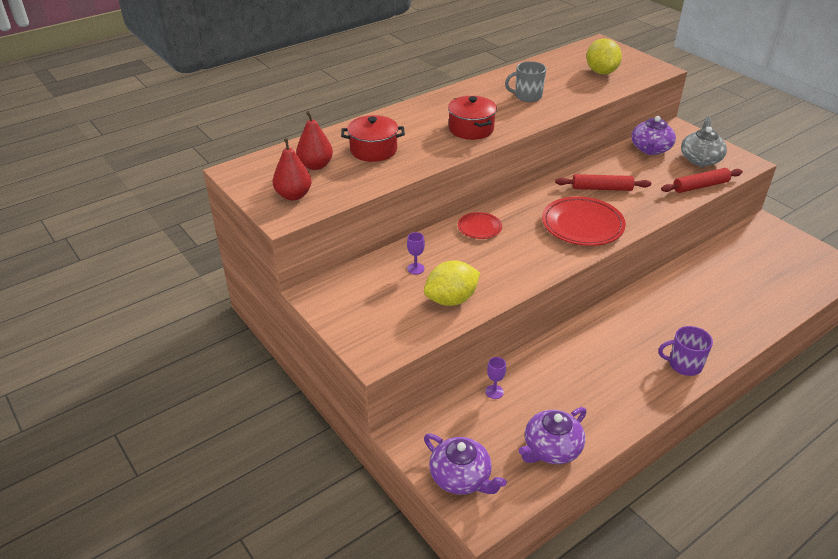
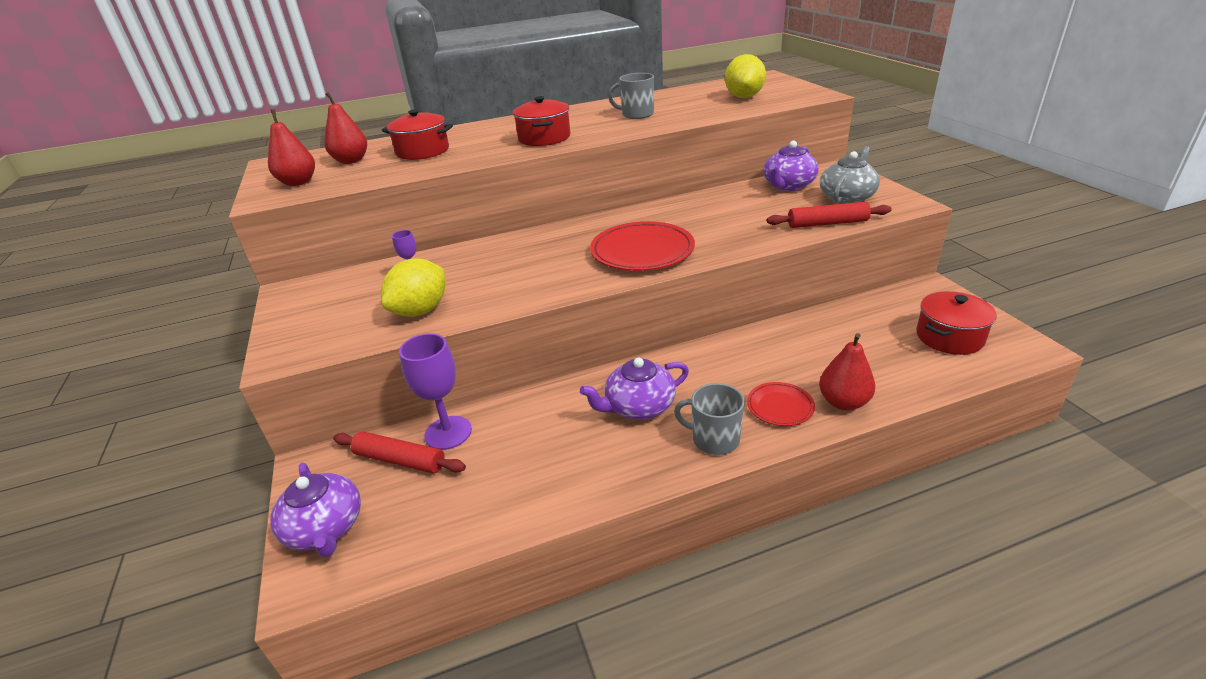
camera: 20 degrees right, 5 degrees down
yellow lemon [424,260,480,306] -> yellow lemon turned 45 degrees counterclockwise [381,258,445,317]
red plate [458,212,502,239] -> red plate moved to [747,382,815,426]
purple goblet [485,357,506,399] -> purple goblet [399,333,472,450], size x1.97
purple teapot [519,407,587,464] -> purple teapot moved to [580,358,689,420]
red rolling pin [555,174,651,191] -> red rolling pin moved to [333,431,466,474]
purple mug [658,326,713,376] -> grey mug [674,383,745,455]
none -> red pear [819,333,875,410]
none -> red pot [916,291,997,355]

